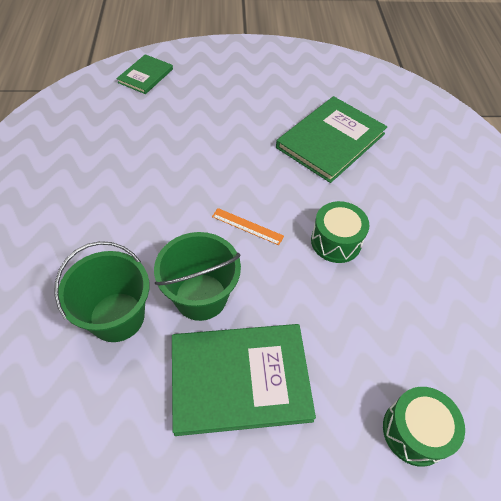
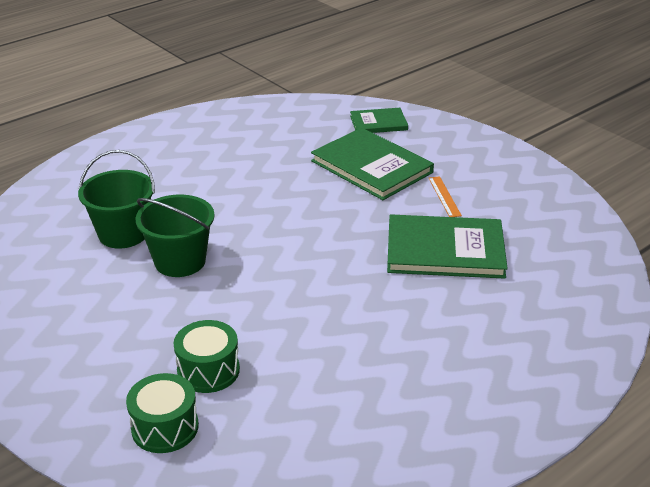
camera: 55 degrees right, 20 degrees down
green book [172,324,316,436] -> green book moved to [311,128,434,200]
orange ruler [212,208,284,245] -> orange ruler moved to [429,176,462,217]
green drum [311,201,370,263] -> green drum moved to [173,320,240,393]

